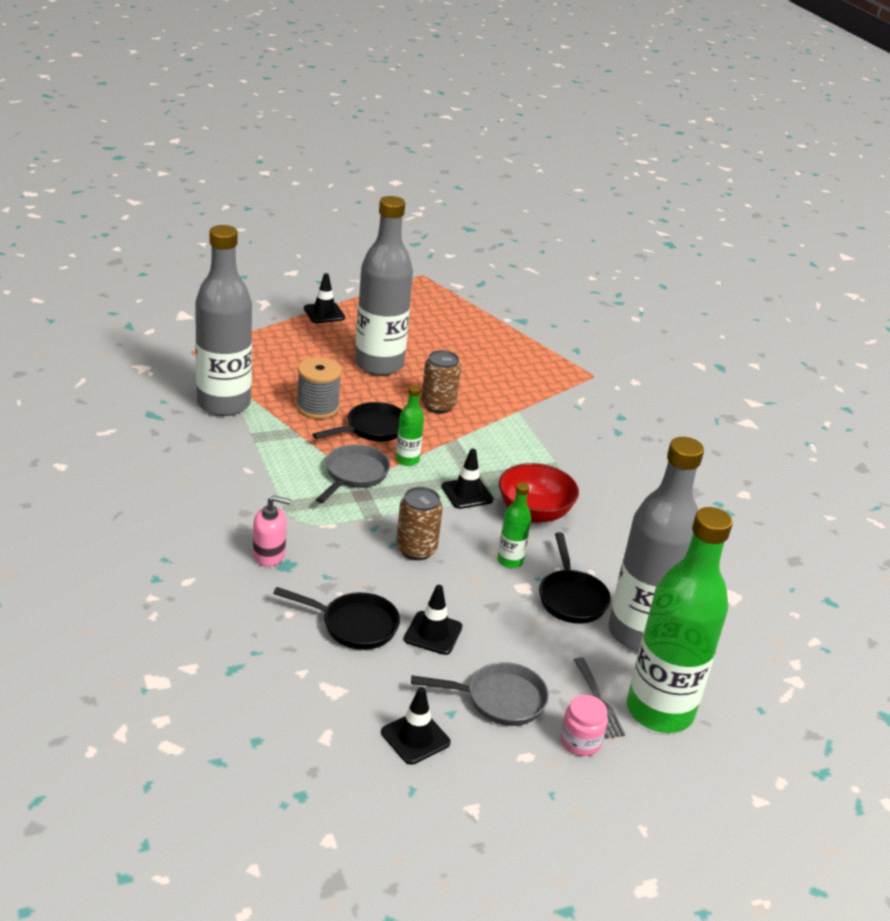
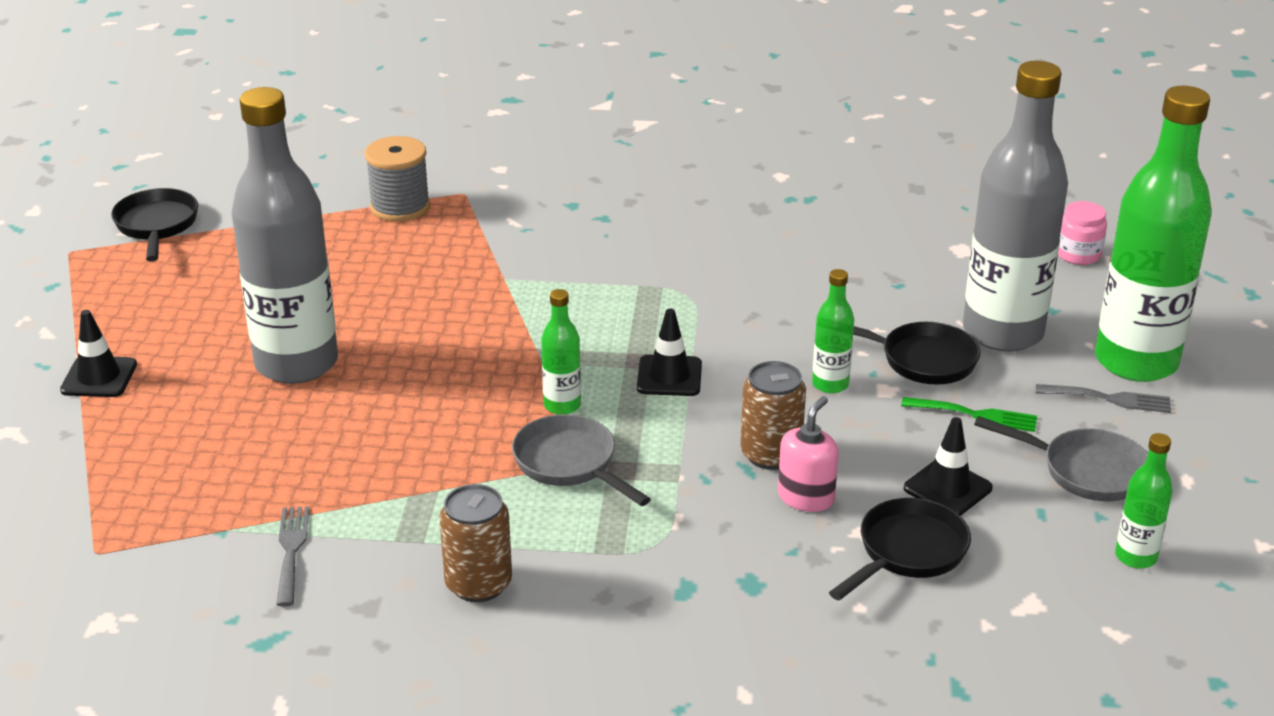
camera: 60 degrees left, 0 degrees up
grey bottle [195,225,252,416] -> grey fork [276,506,309,606]
pink soap dispenser [253,495,291,567] -> pink soap dispenser moved to [778,396,839,512]
grey spool [296,357,342,419] -> grey spool moved to [365,136,430,222]
black pan [313,402,402,442] -> black pan moved to [111,188,198,262]
black traffic cone [381,687,451,765] -> green bottle [1115,433,1173,569]
grey pan [411,662,549,726] -> grey pan turned 90 degrees clockwise [974,416,1148,501]
brown can [421,350,461,413] -> brown can moved to [439,484,512,602]
red bowl [499,463,579,523] -> none
pink jar [560,695,608,756] -> pink jar moved to [1058,201,1107,265]
none -> green fork [901,397,1037,432]

